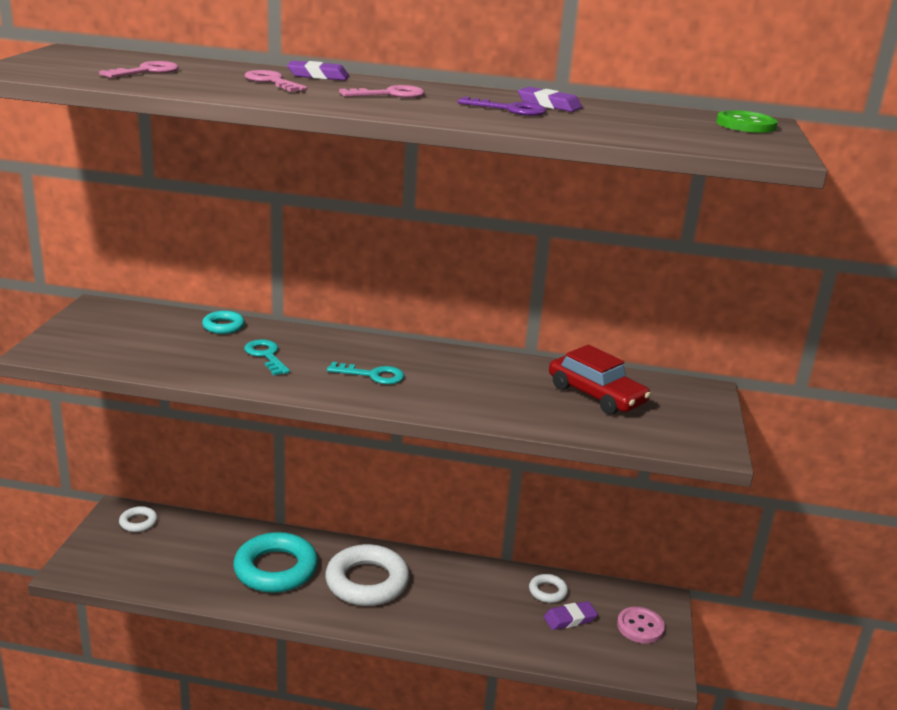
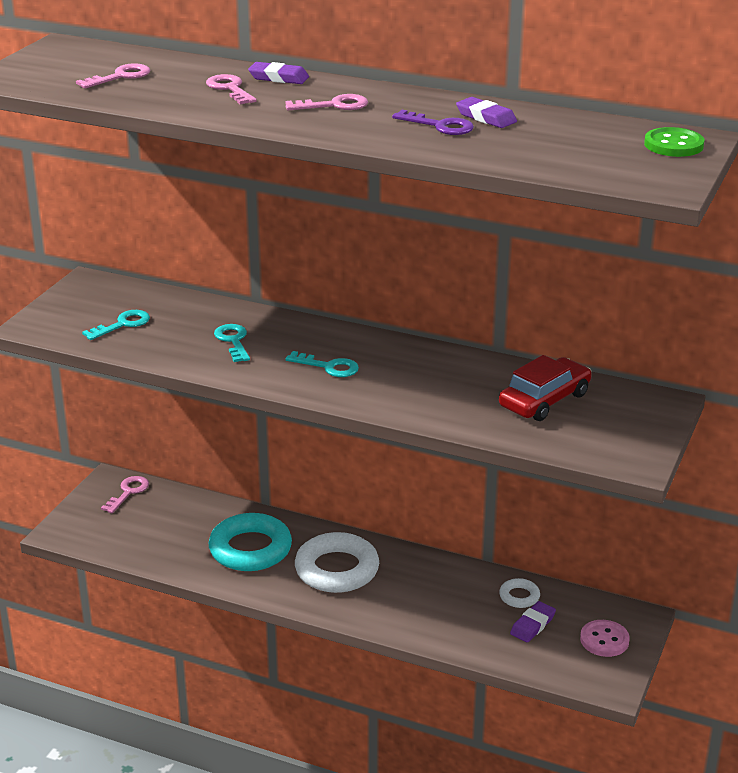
camera: 15 degrees right, 5 degrees up
white ring [119,506,158,532] -> pink key [101,476,149,513]
turquoise ring [202,311,245,334] -> none
purple eraser [544,601,598,630] -> purple eraser turned 45 degrees counterclockwise [510,601,556,642]
red car [549,345,651,415] -> red car turned 105 degrees counterclockwise [499,355,592,421]
none -> turquoise key [82,310,150,340]

